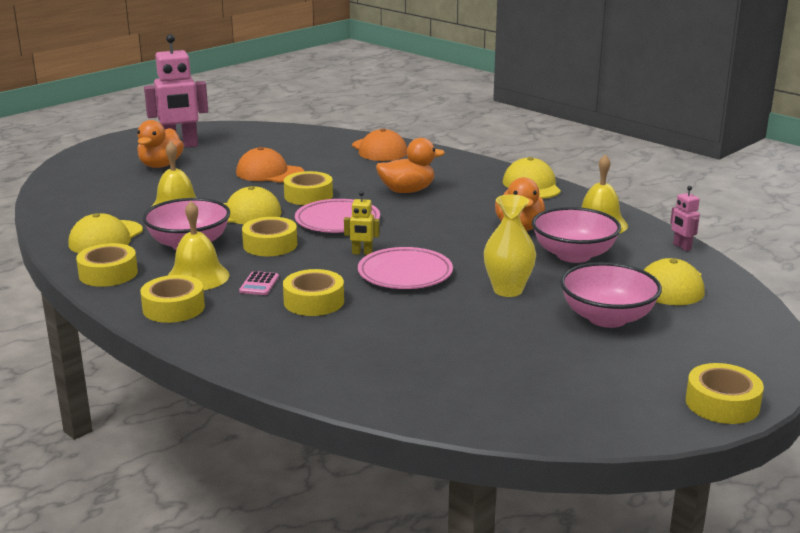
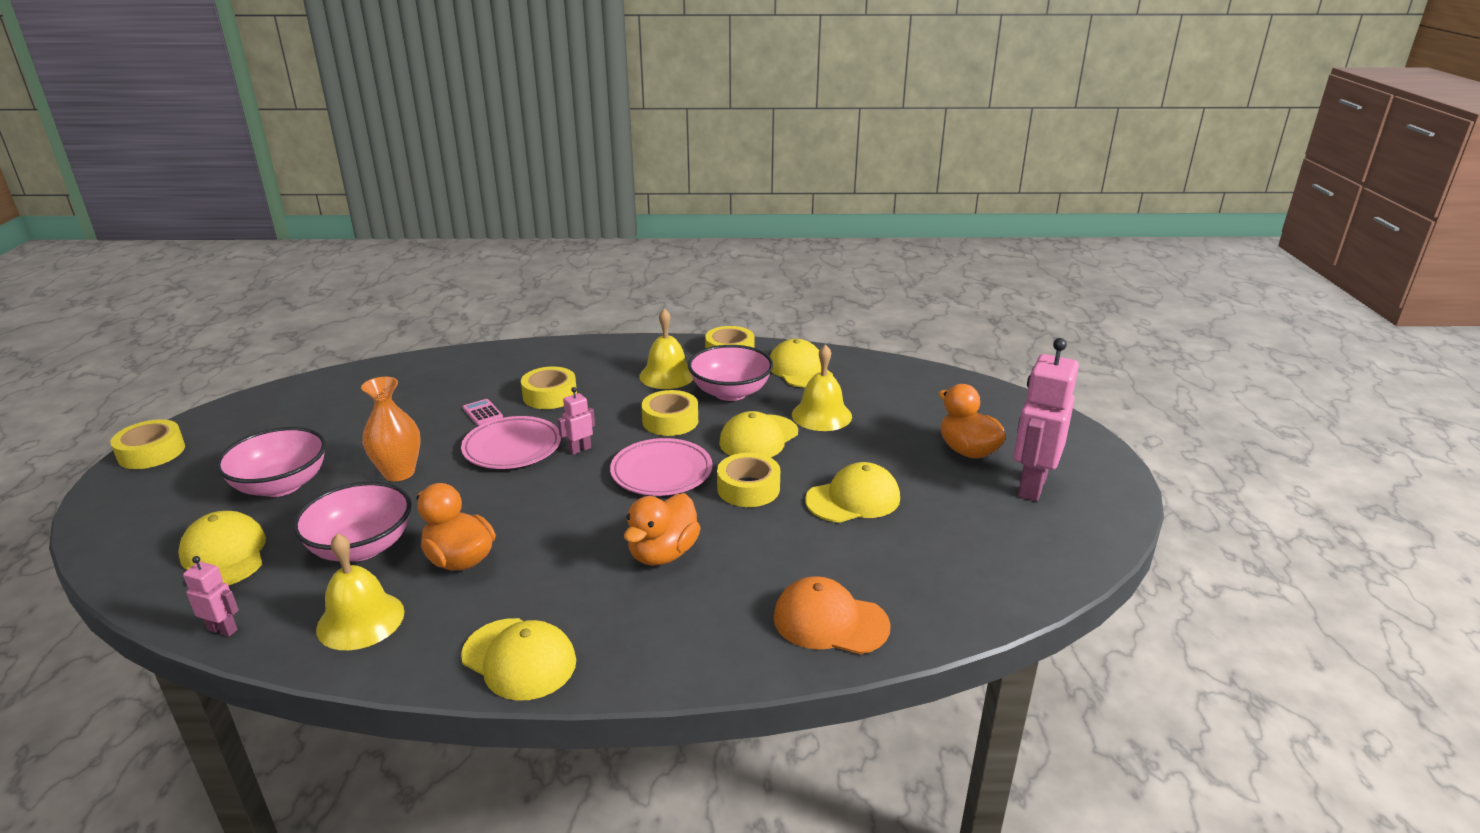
camera: 135 degrees right, 5 degrees up
yellow tape [140,275,205,323] -> none
orange cap [236,147,304,183] -> yellow cap [805,462,900,523]
pink calculator [239,271,279,295] -> pink calculator moved to [463,399,503,425]
yellow robot [344,191,380,255] -> pink robot [558,387,595,455]
yellow vase [484,194,536,297] -> orange vase [361,377,421,481]

